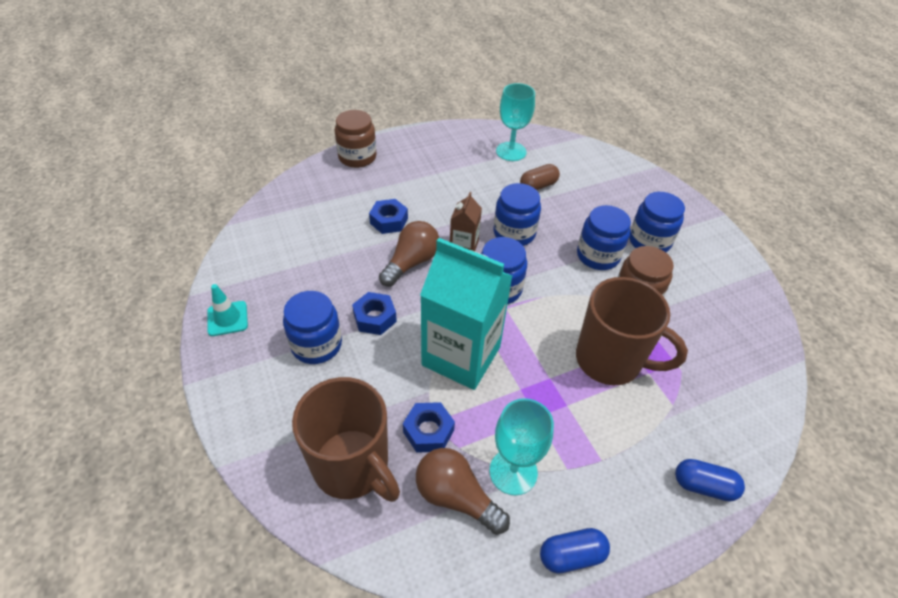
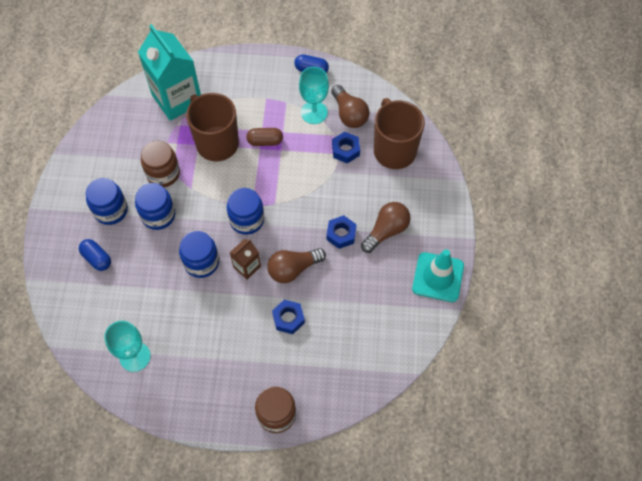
camera: 150 degrees left, 15 degrees up
turquoise traffic cone [207,284,248,336] -> turquoise traffic cone [412,249,464,302], size x1.68
blue jar [283,291,342,364] -> brown light bulb [361,202,411,253]
turquoise carton [420,238,512,390] -> turquoise carton moved to [138,24,201,121]
brown capsule [520,164,560,190] -> brown capsule moved to [246,128,283,146]
blue capsule [675,459,745,502] -> blue capsule moved to [79,239,111,271]

